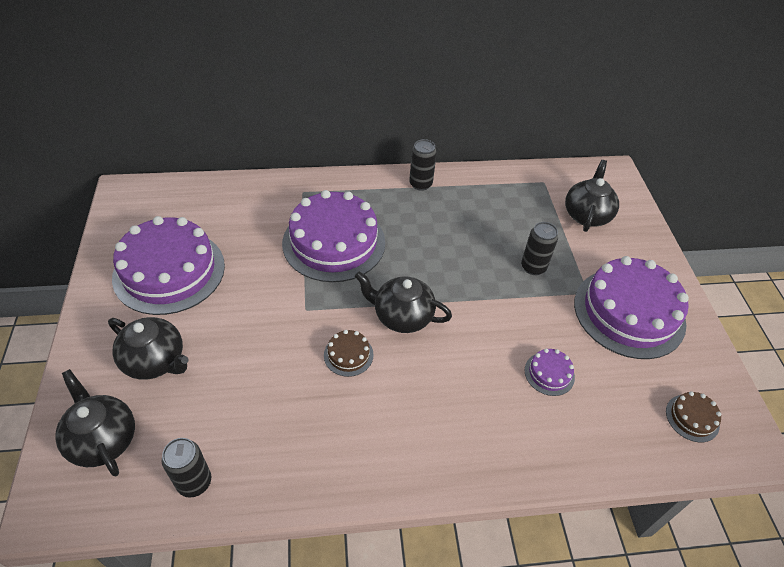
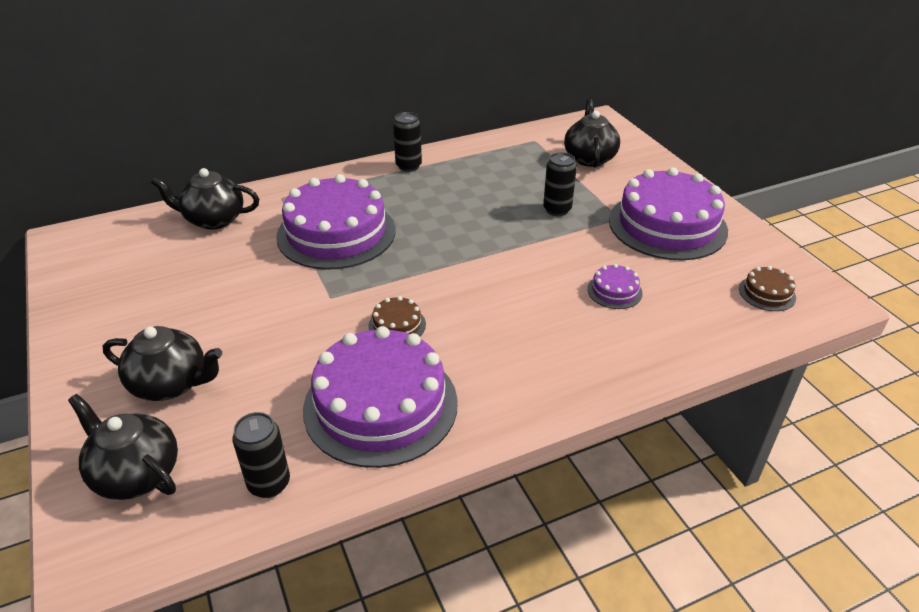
camera: 15 degrees left, 10 degrees down
purple cake [112,216,225,315] -> purple cake moved to [303,326,458,468]
black teapot [355,272,452,333] -> black teapot moved to [151,168,259,230]

